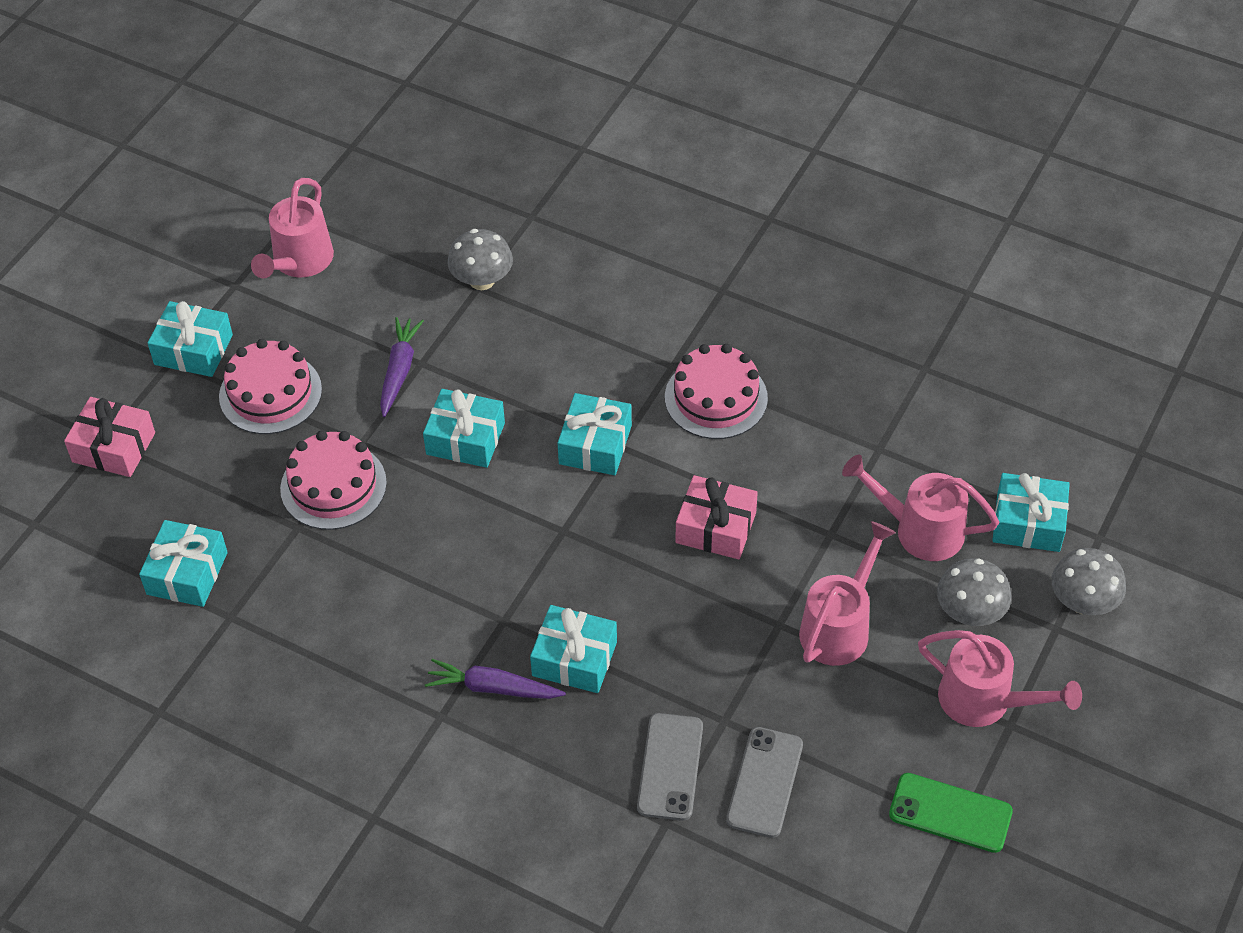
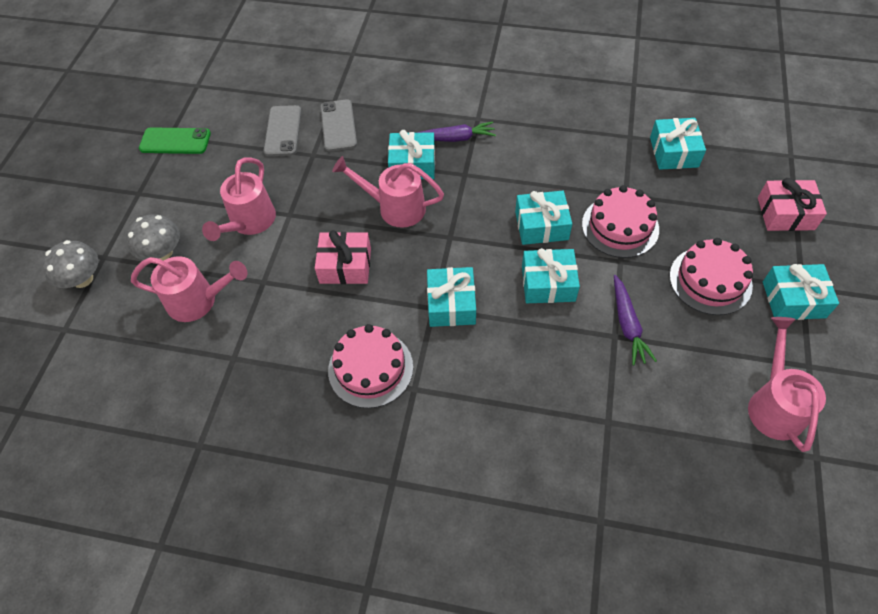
camera: 165 degrees right, 5 degrees up
grey mushroom [447,229,513,290] -> none
pink watering can [918,630,1082,727] -> pink watering can moved to [332,156,444,228]
turquoise gift [992,473,1070,552] -> turquoise gift moved to [515,191,572,245]

